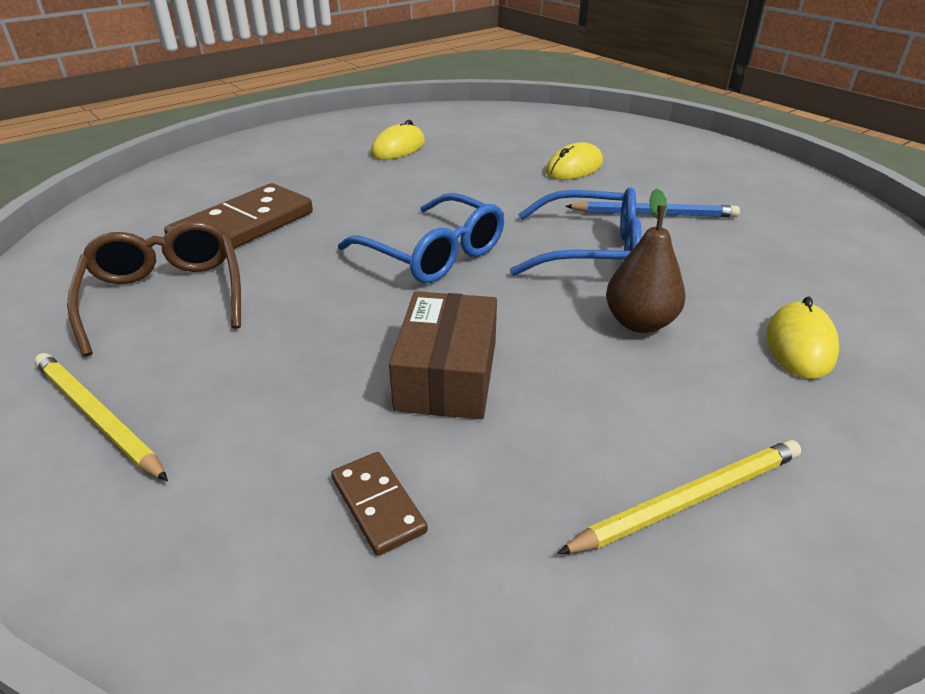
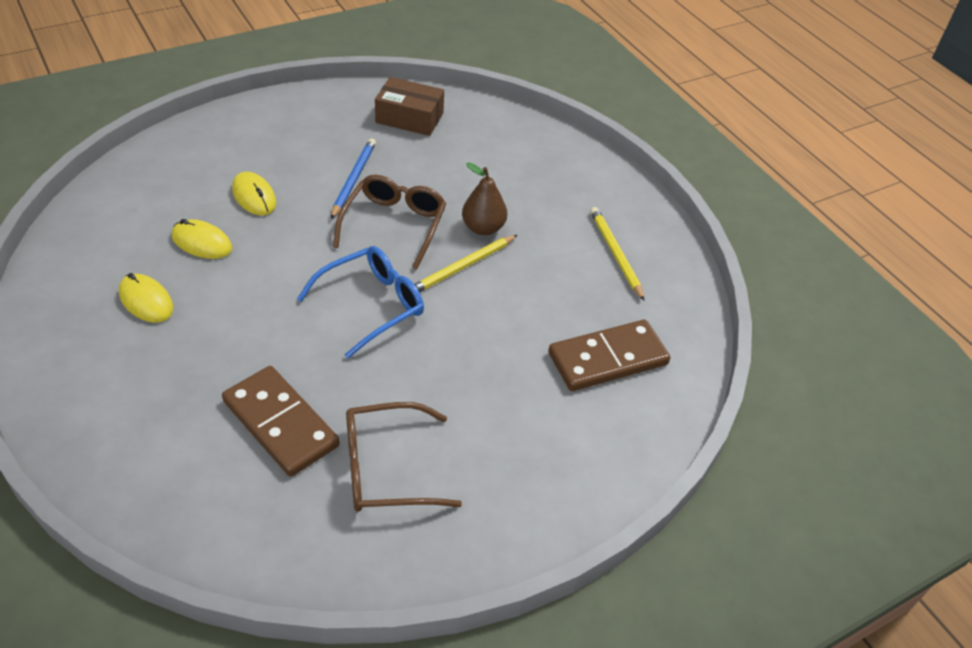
camera: 85 degrees left, 10 degrees up
yellow pencil [34,353,168,481] -> yellow pencil moved to [414,235,517,292]
brown domino [331,452,428,556] -> brown domino [548,320,670,391], size x2.02
brown box [389,291,497,419] -> brown box moved to [375,77,444,136]
blue glasses [510,188,642,276] -> brown glasses [333,174,446,270]
yellow mouse [767,297,839,379] -> yellow mouse moved to [172,219,232,259]

